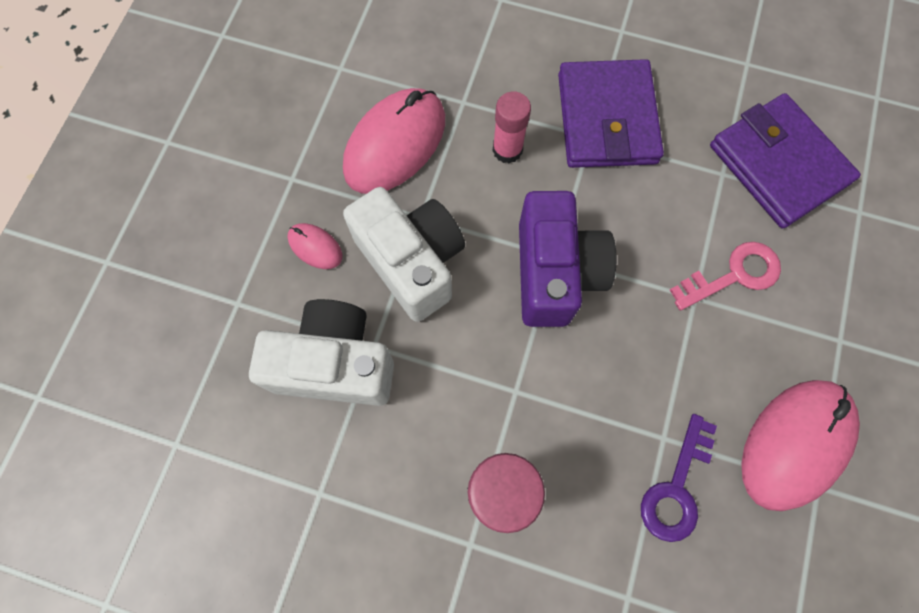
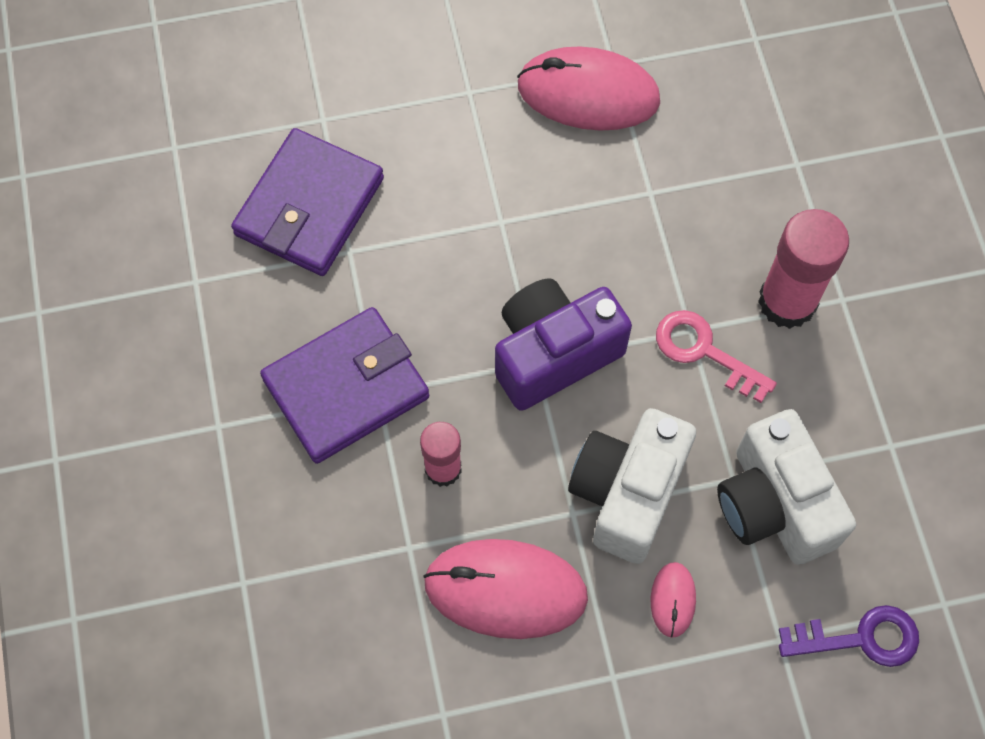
camera: 120 degrees left, 5 degrees down
purple key [641,414,717,542] -> purple key moved to [779,605,919,667]
pink key [670,242,781,311] -> pink key moved to [656,310,777,403]

